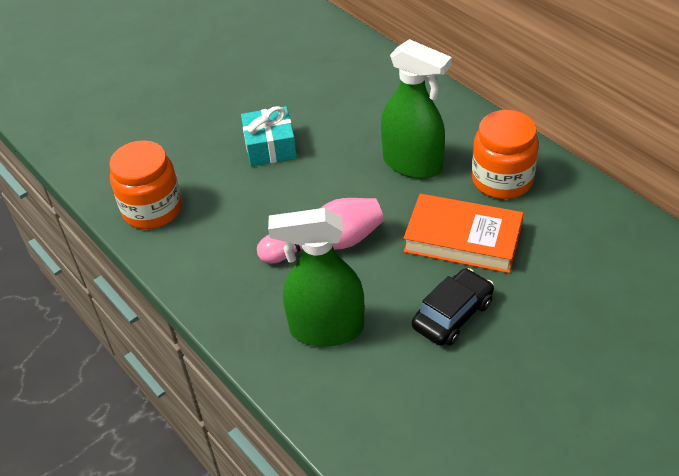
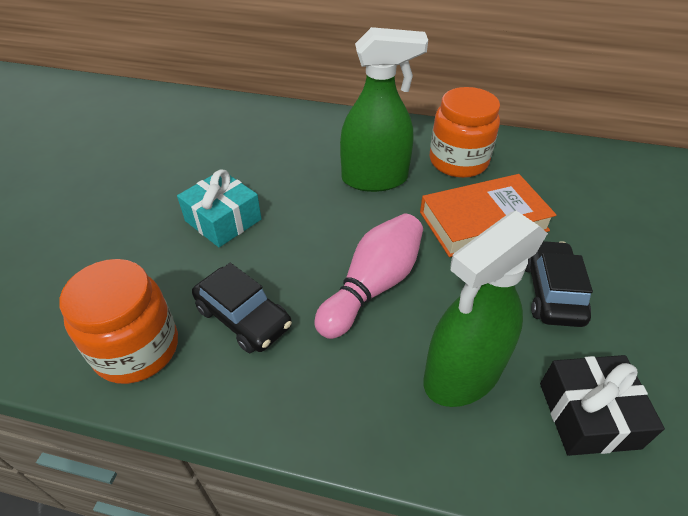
camera: 40 degrees left, 0 degrees up
none -> black car [192,263,292,353]
none -> black gift [540,355,665,456]

